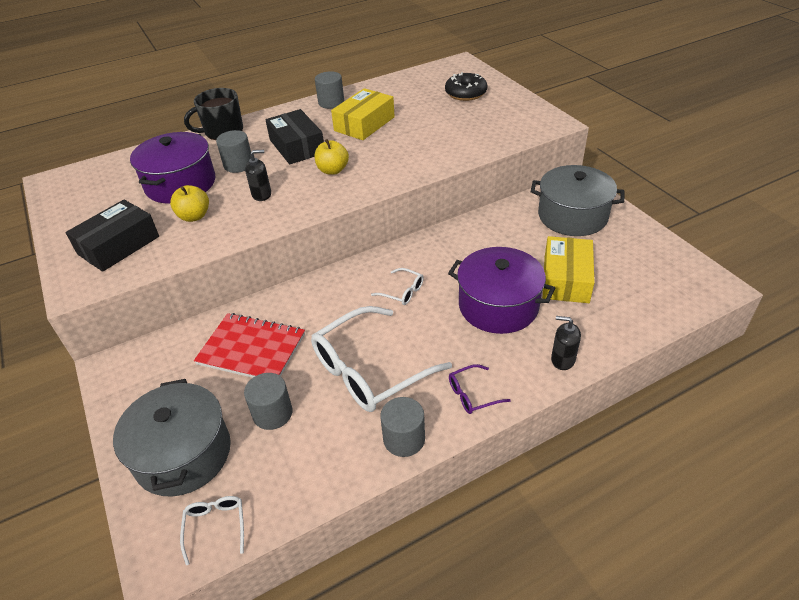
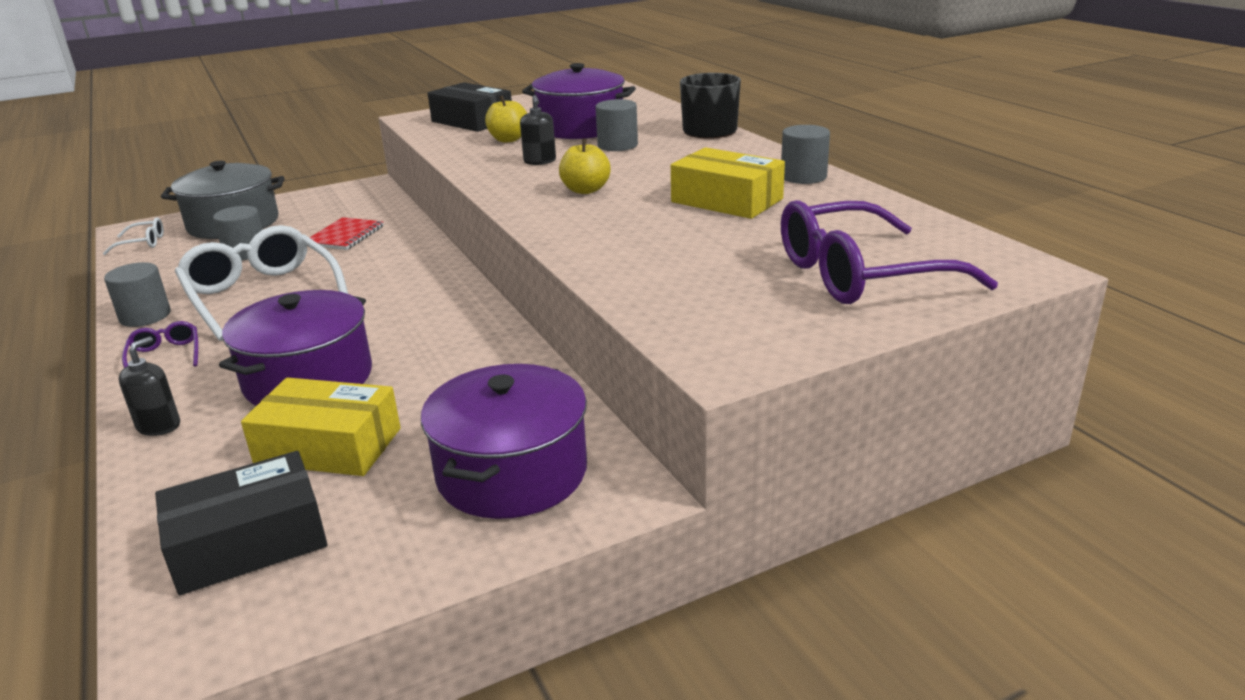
camera: 90 degrees right, 15 degrees down
red notebook [194,313,305,378] -> red notebook [307,217,384,250], size x0.66
black box [265,109,324,165] -> black box moved to [155,451,328,595]
white glasses [371,268,424,305] -> none
black donut [445,72,488,101] -> purple glasses [781,200,998,304]
grey pot [531,165,625,236] -> purple pot [421,364,587,519]

